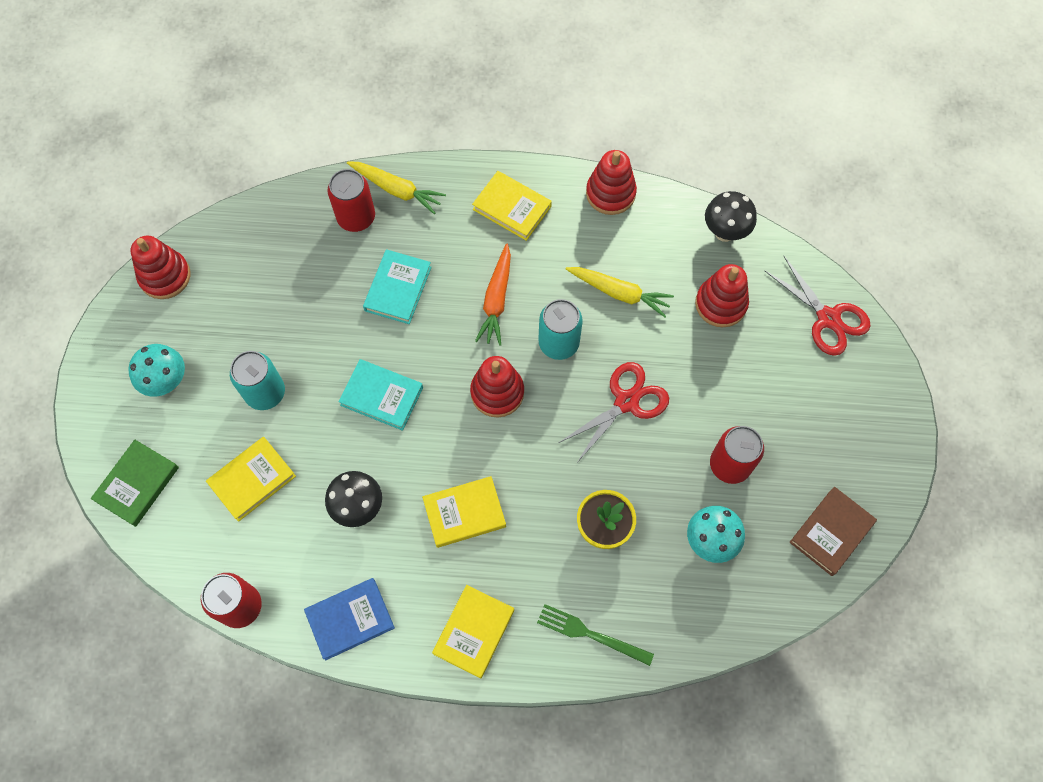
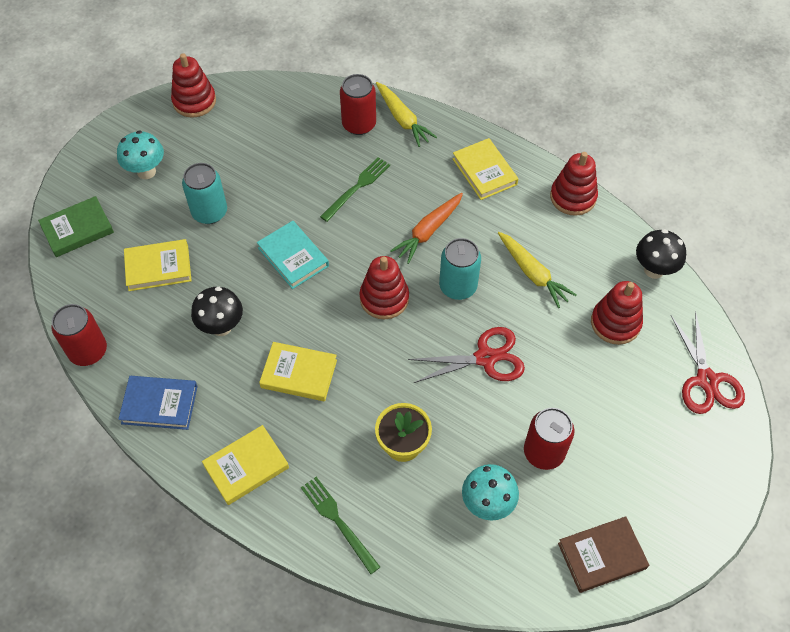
camera: 30 degrees right, 10 degrees down
turquoise book [363,249,432,324] -> green fork [320,157,390,222]

